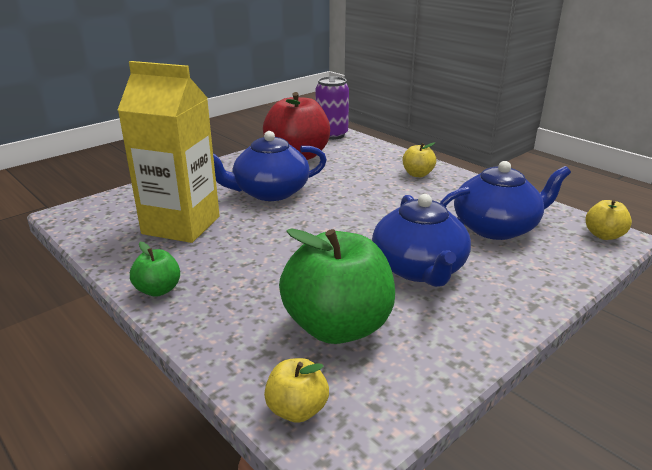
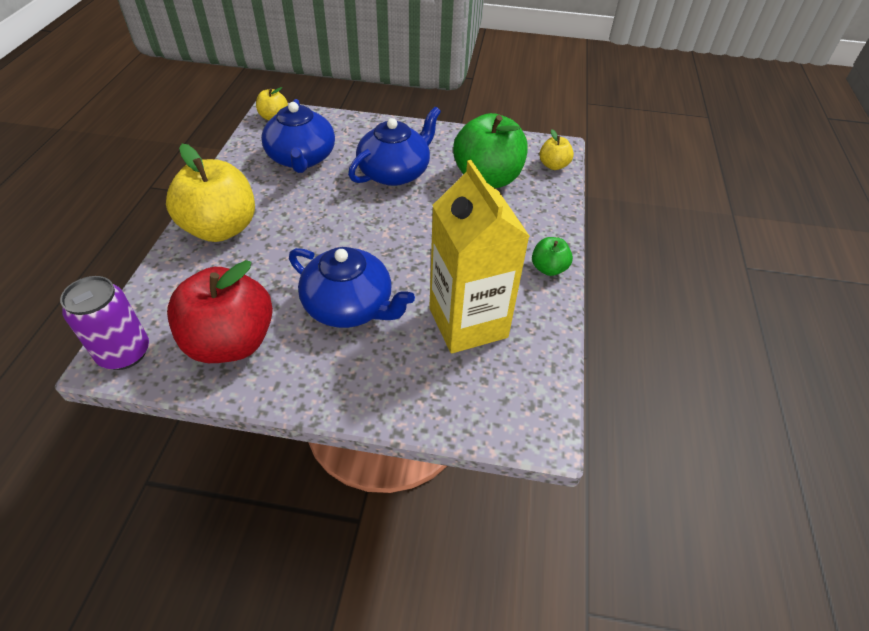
camera: 130 degrees left, 20 degrees up
yellow apple [403,142,436,177] -> yellow apple [166,144,255,242], size x2.12
blue teapot [440,161,571,240] -> blue teapot turned 135 degrees counterclockwise [261,99,335,173]

